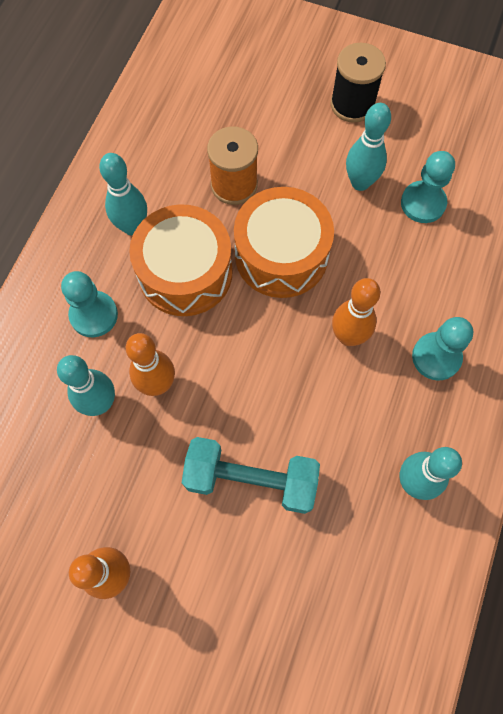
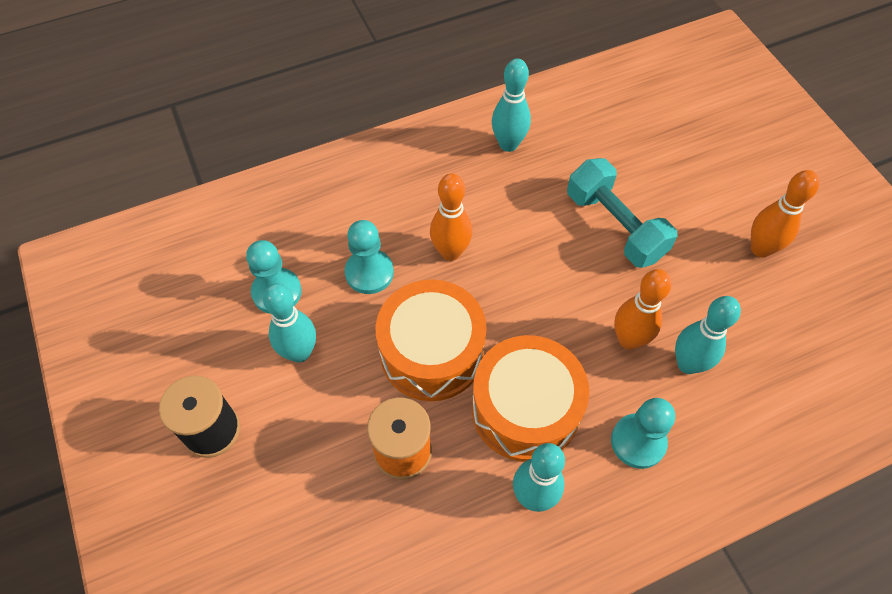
camera: 135 degrees left, 10 degrees down
turquoise pawn [412,317,473,381] -> turquoise pawn moved to [345,220,394,294]

